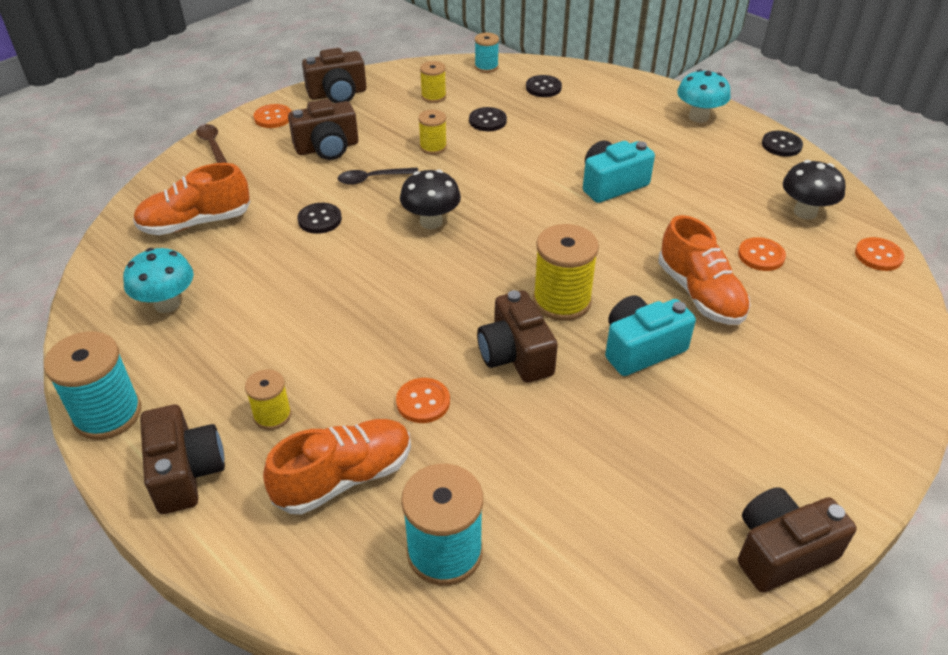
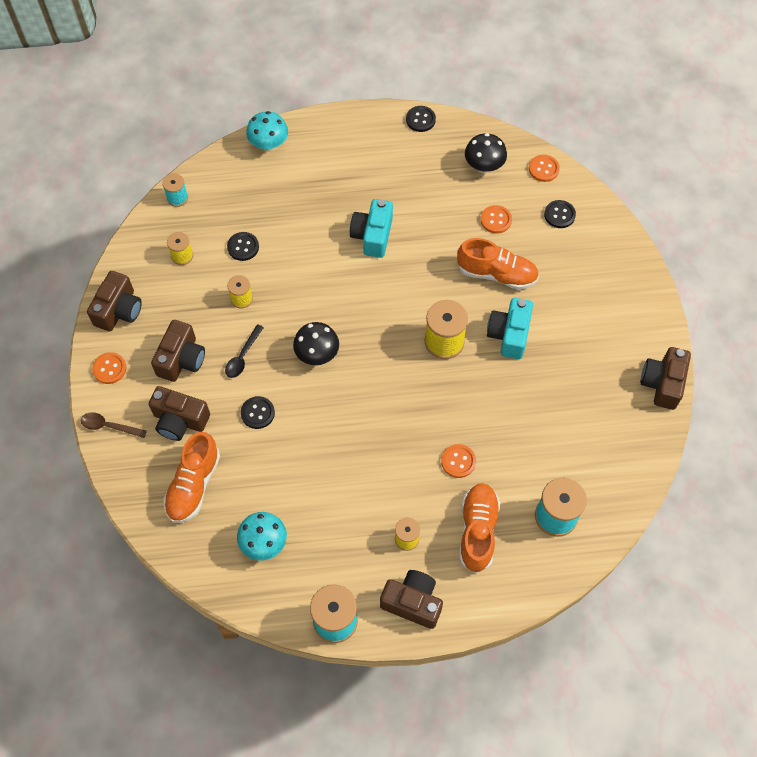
camera: 50 degrees left, 20 degrees up
brown camera [477,290,558,383] -> brown camera moved to [149,386,210,441]
black button [526,75,562,97] -> black button moved to [544,200,576,228]
turquoise mushroom [677,69,731,123] -> turquoise mushroom moved to [246,111,288,152]

